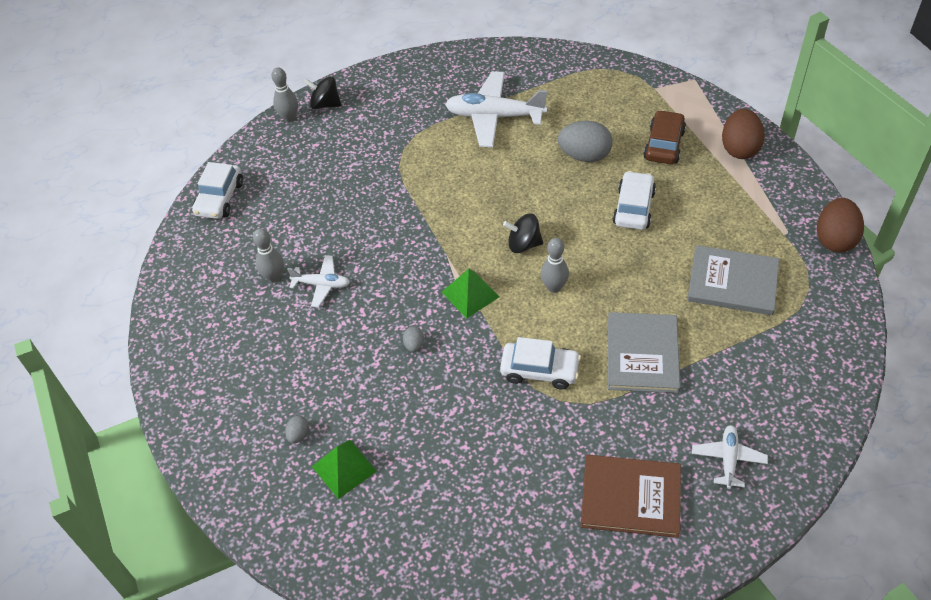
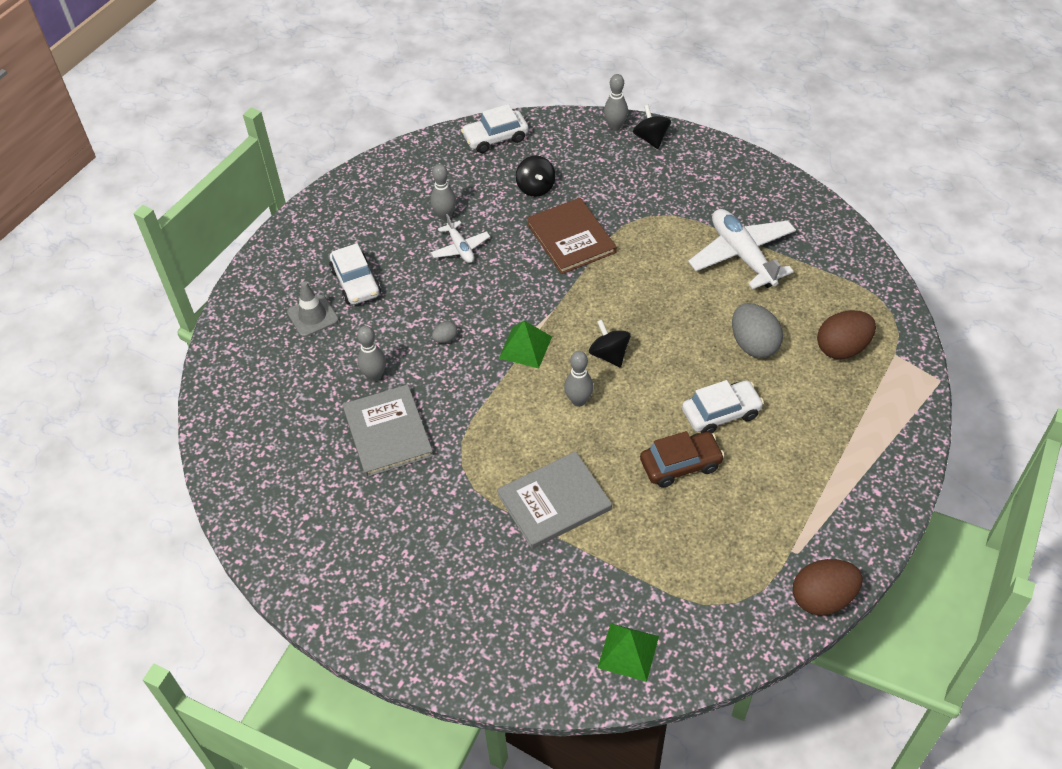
camera: 55 degrees right, 0 degrees up
grey egg [285,416,309,444] -> grey traffic cone [287,281,339,337]
green pyramid [312,440,377,499] -> green pyramid moved to [598,623,659,682]
white car [500,337,581,390] -> white car moved to [329,243,381,305]
brown book [581,455,681,538] -> brown book moved to [526,198,617,274]
brown car [643,110,686,164] -> brown car moved to [640,431,725,488]
grey book [687,245,779,315] -> grey book moved to [343,384,434,477]
white plane [692,425,768,489] -> none
brown egg [722,109,765,159] -> brown egg moved to [817,310,876,359]
none -> grey bowling pin [357,326,386,381]
none -> black spinning top [516,156,555,197]

